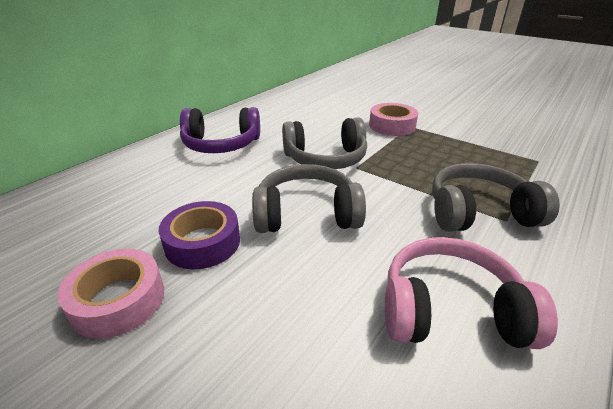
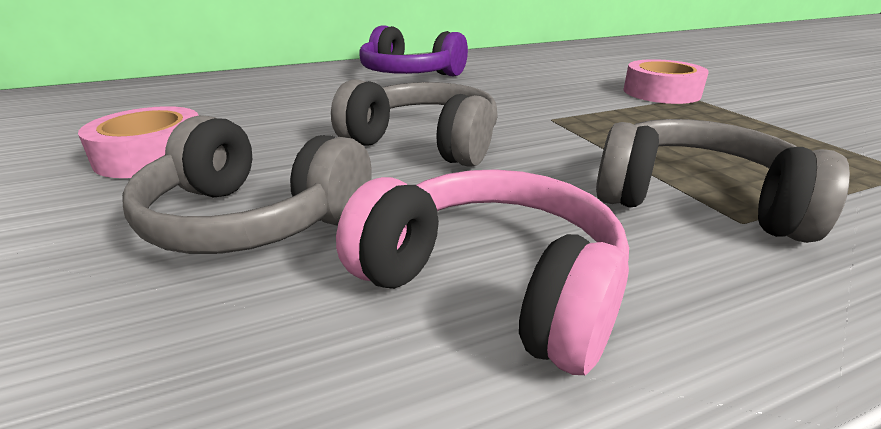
camera: 30 degrees right, 5 degrees down
purple tape [159,201,240,270] -> none
grey headphones [282,117,367,169] -> grey headphones moved to [122,115,372,254]

